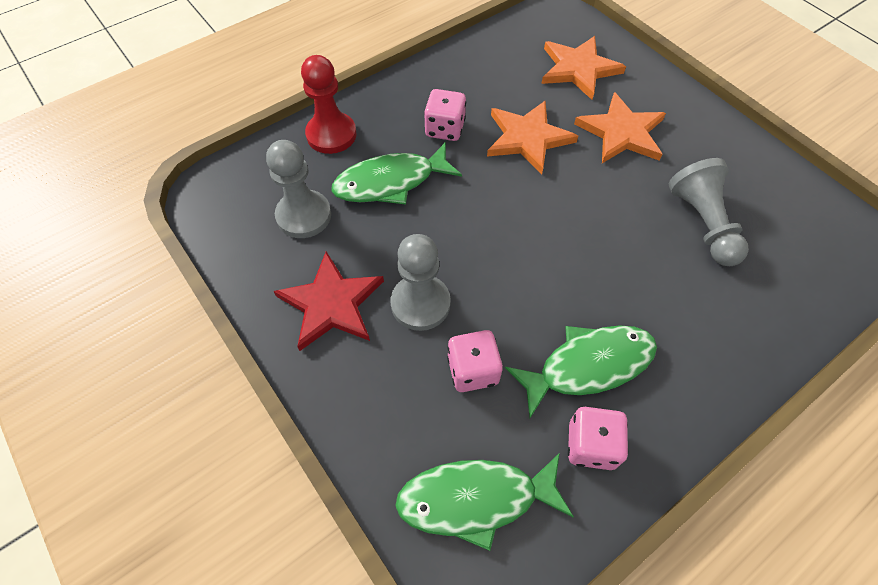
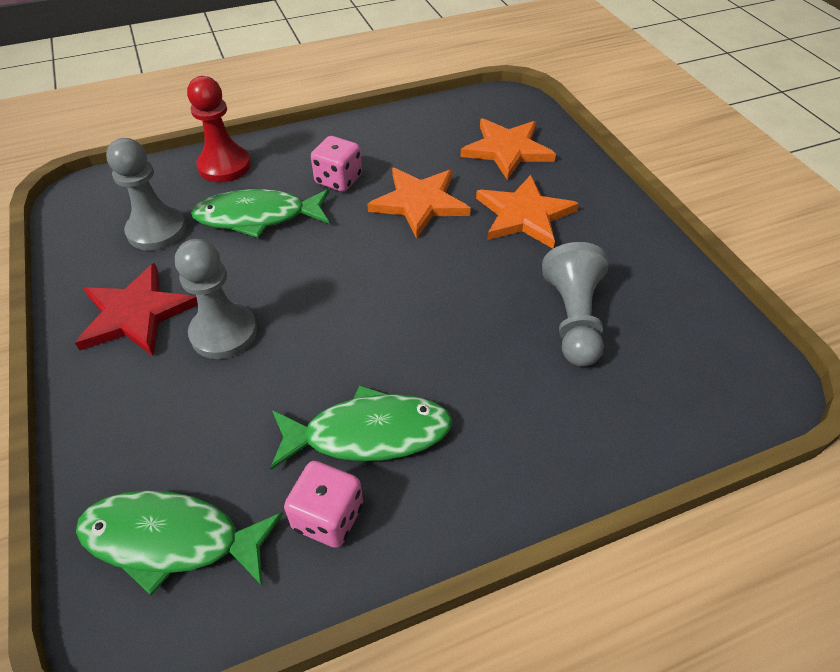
camera: 15 degrees right, 10 degrees down
pink dice [447,330,503,392] -> none

